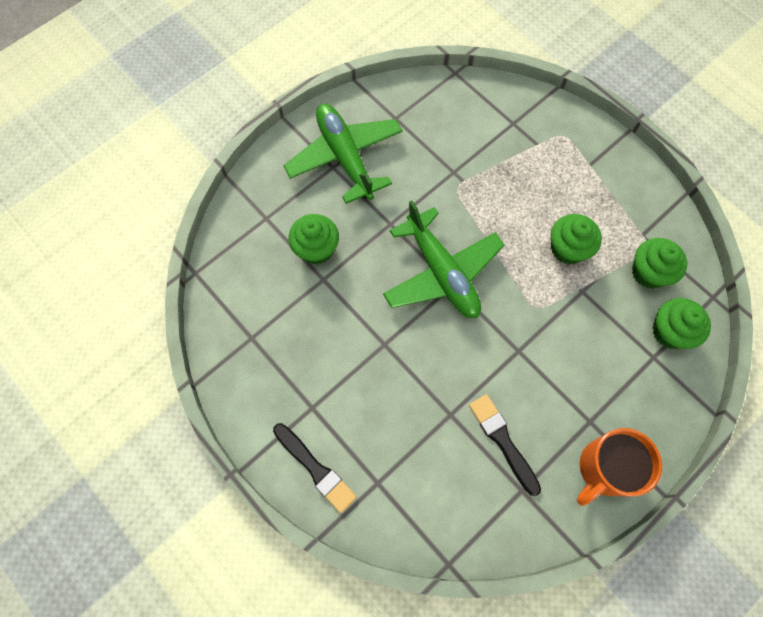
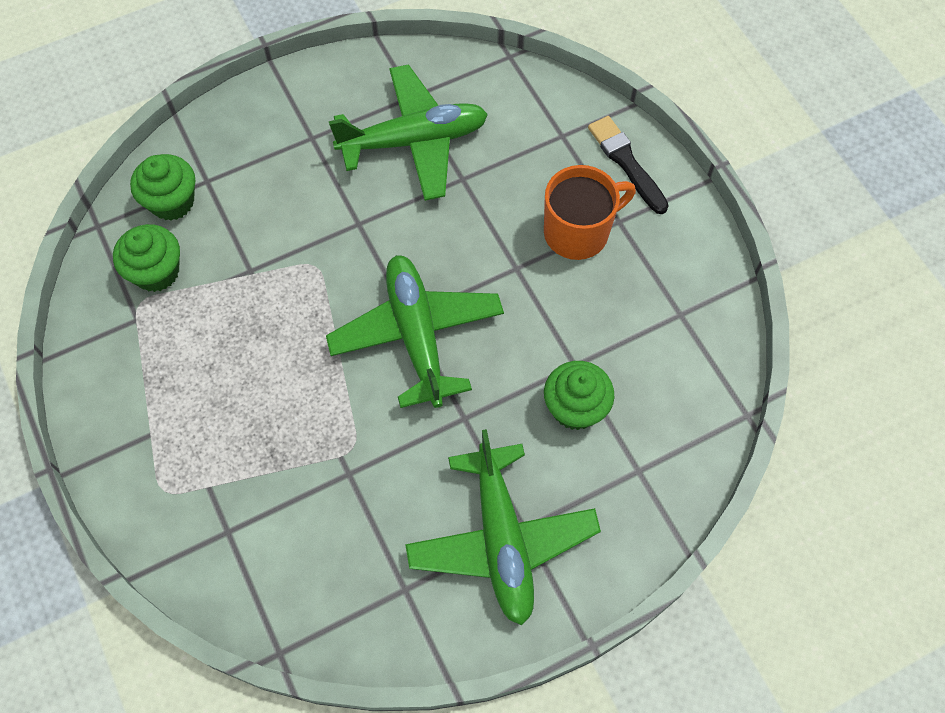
camera: 165 degrees left, 5 degrees down
black brush [469,394,541,496] -> green plane [329,64,488,201]
green cupcake [551,214,602,264] -> none
orange mug [577,428,662,506] -> orange mug moved to [544,165,636,260]

